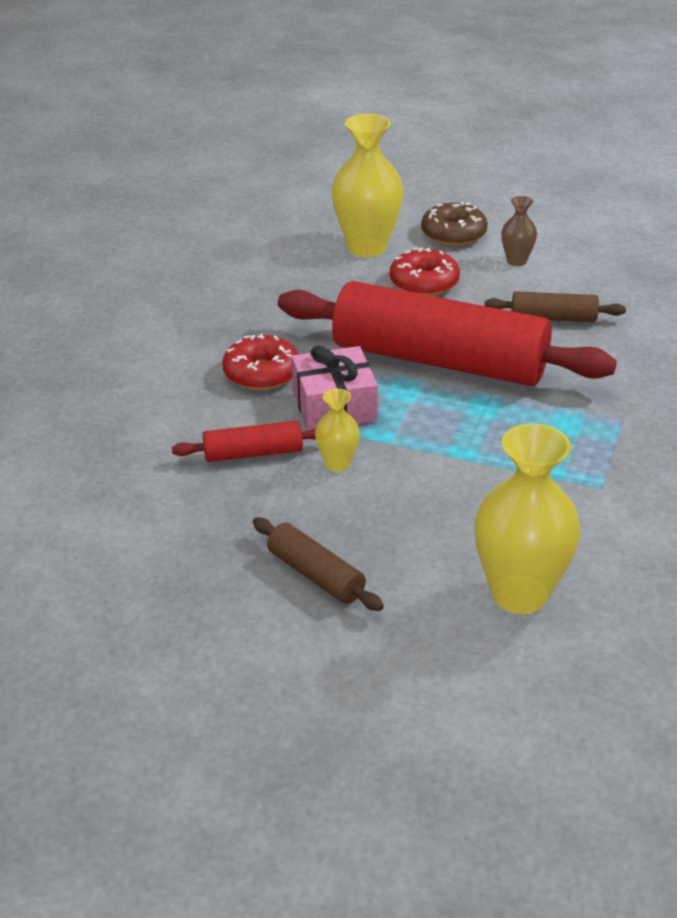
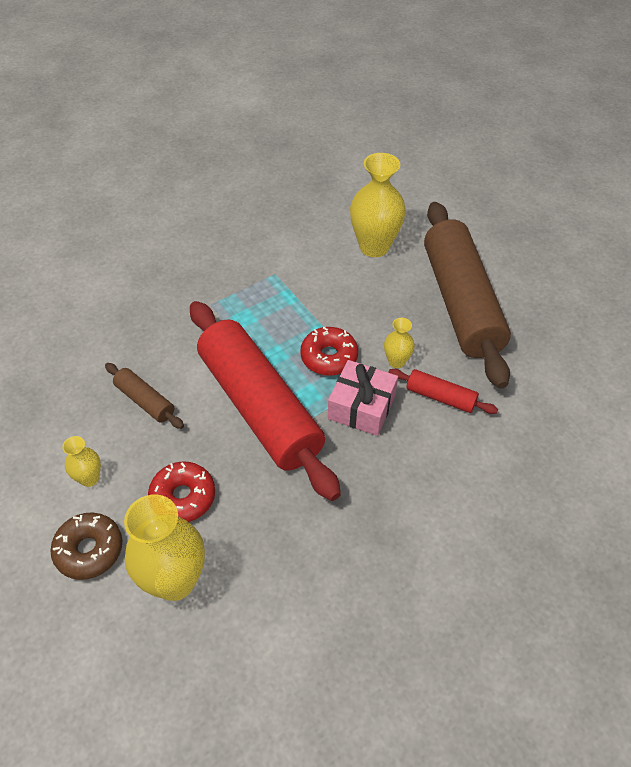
camera: 145 degrees left, 15 degrees up
red donut [222,334,298,390] -> red donut moved to [300,327,358,376]
brown rolling pin [253,518,384,611] -> brown rolling pin [424,202,511,389], size x2.37
brown vase [501,196,537,266] -> yellow vase [62,436,101,487]

